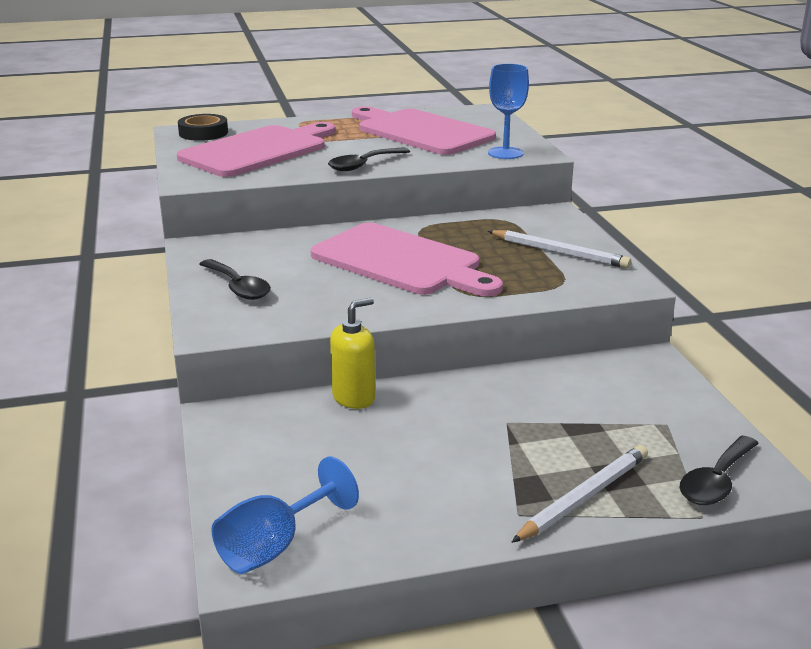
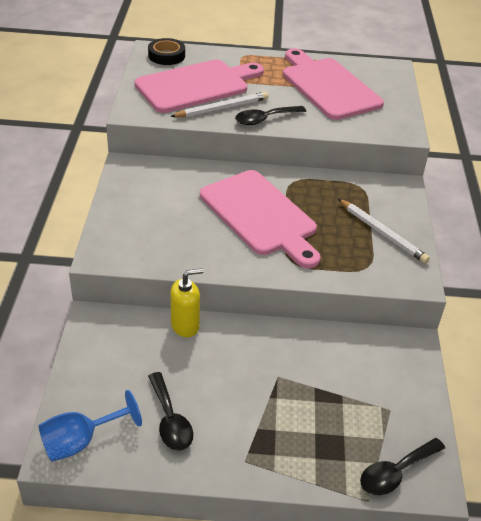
camera: 15 degrees right, 15 degrees up
black spoon [199,259,271,300] -> black spoon moved to [148,372,193,451]
blue goblet [488,64,529,159] -> none
white pencil [511,445,648,543] -> white pencil moved to [170,92,269,117]

